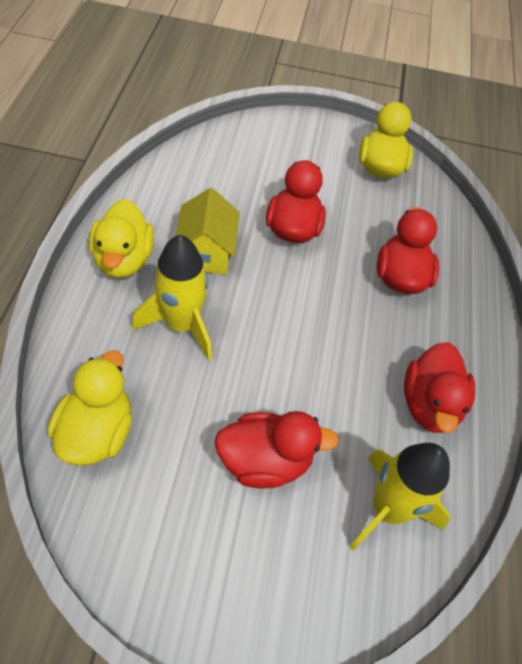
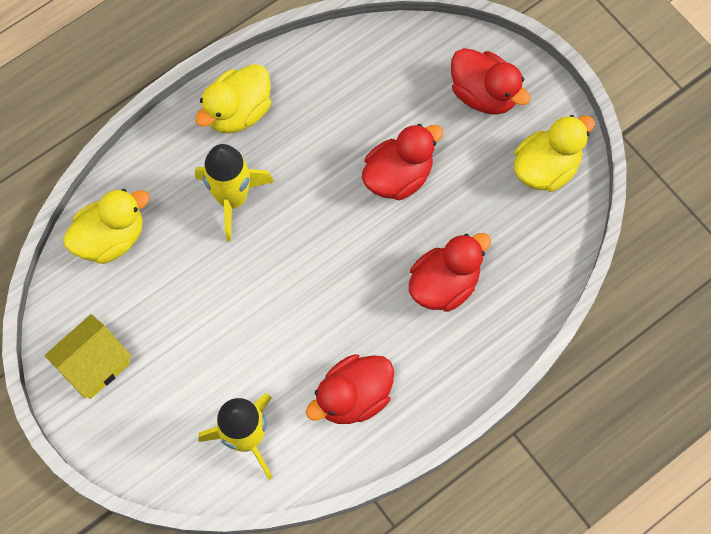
camera: 50 degrees right, 15 degrees up
yellow house [176,188,240,275] -> yellow house moved to [45,314,131,399]
red duck [215,411,339,489] -> red duck moved to [451,48,531,115]

